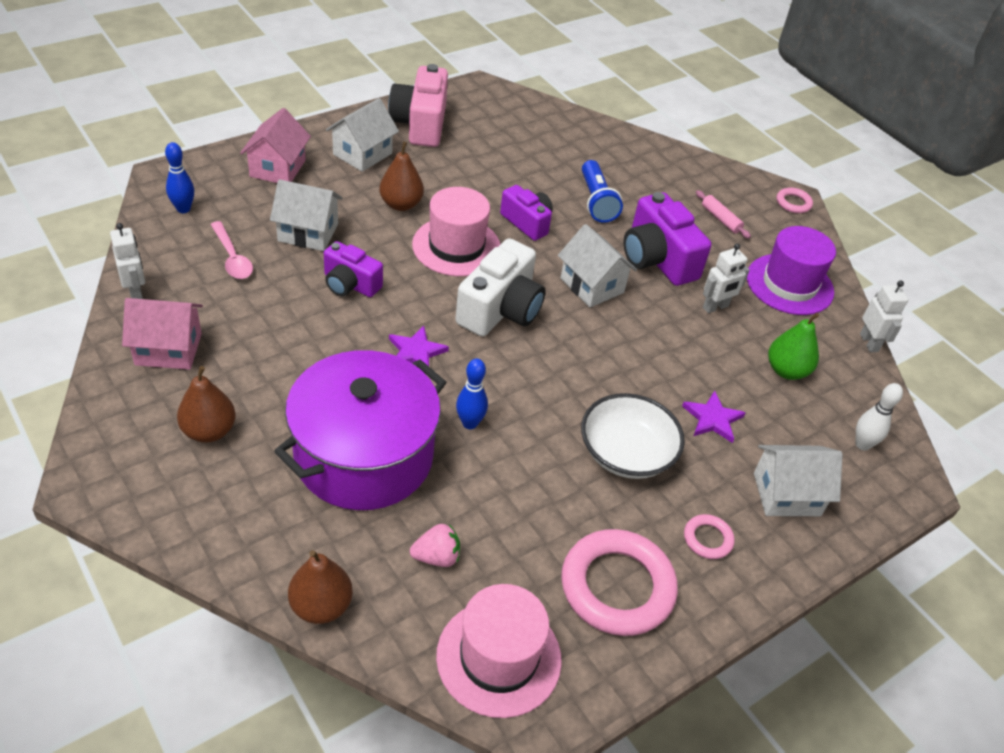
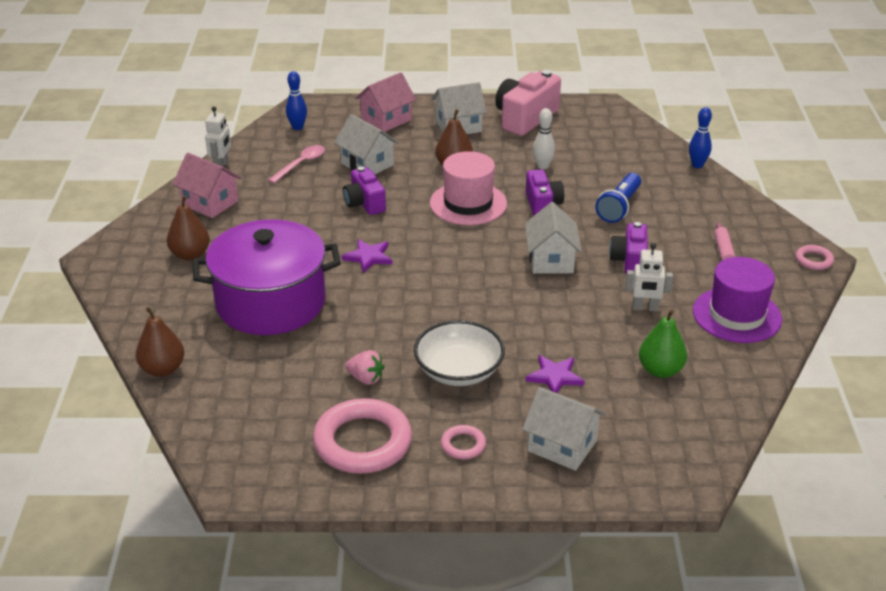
camera: 40 degrees right, 10 degrees down
pink spoon [210,221,253,279] -> pink spoon turned 150 degrees counterclockwise [268,145,325,183]
pink strawberry [410,524,460,567] -> pink strawberry moved to [345,350,385,385]
pink hat [436,584,562,718] -> none
white camera [455,238,545,337] -> none
blue bowling pin [456,359,488,429] -> blue bowling pin moved to [689,107,712,168]
purple camera [624,192,711,286] -> purple camera [609,222,648,274], size x0.63
white bowling pin [855,383,903,451] -> white bowling pin moved to [533,108,555,169]
white robot [860,281,908,352] -> none

